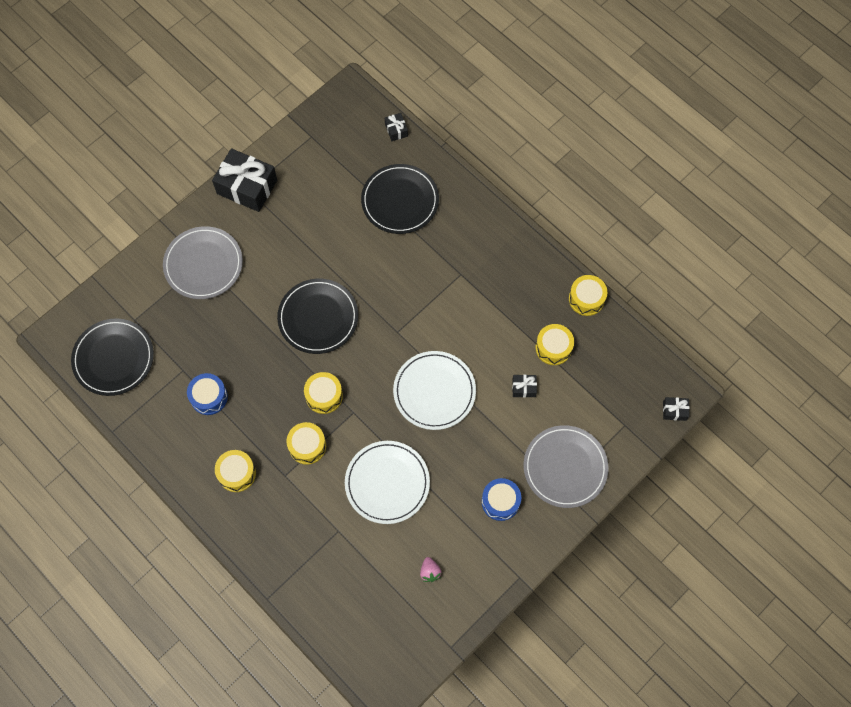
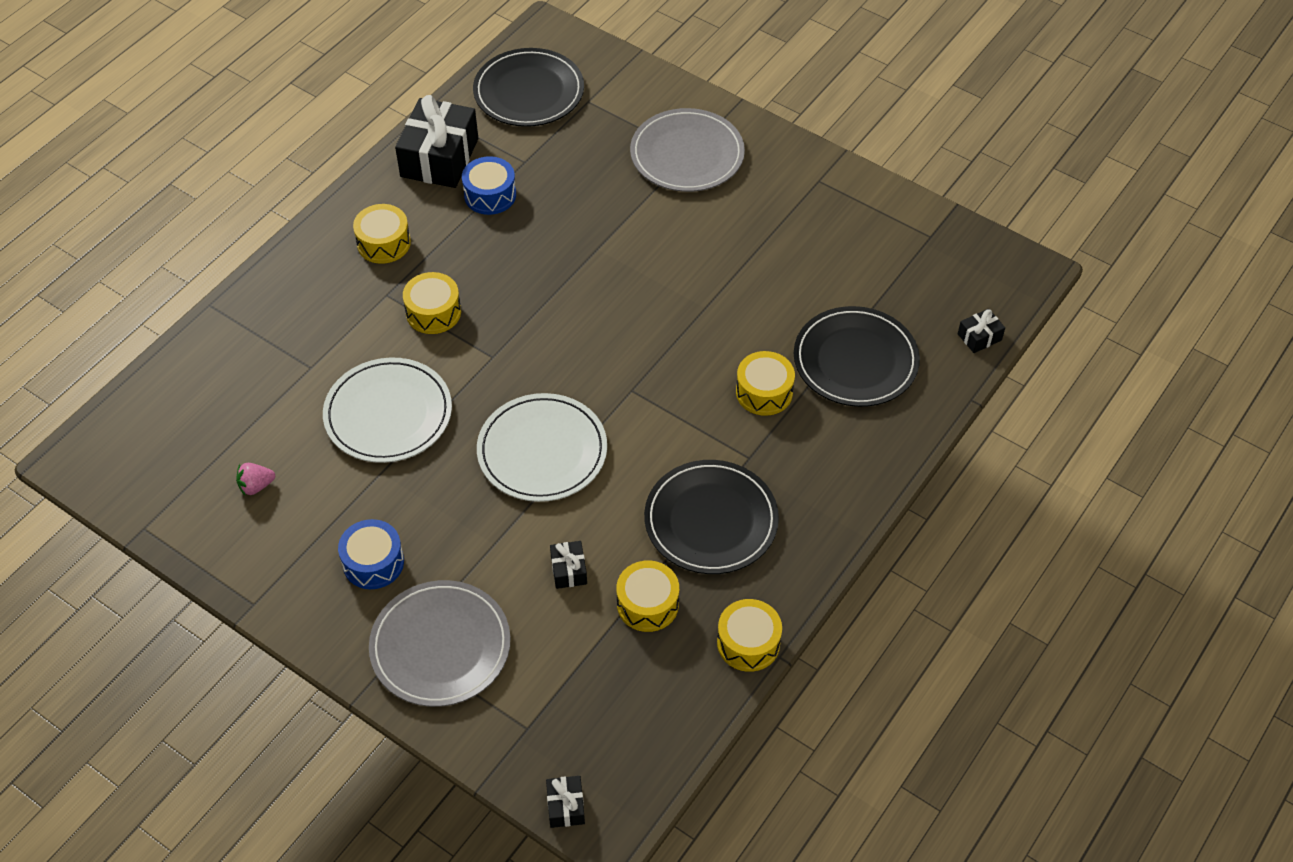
camera: 80 degrees right, 15 degrees down
black gift [212,148,277,212] -> black gift moved to [395,95,478,188]
black plate [277,279,358,354] -> black plate moved to [644,460,779,574]
yellow drum [304,372,343,414] -> yellow drum moved to [736,351,795,416]

